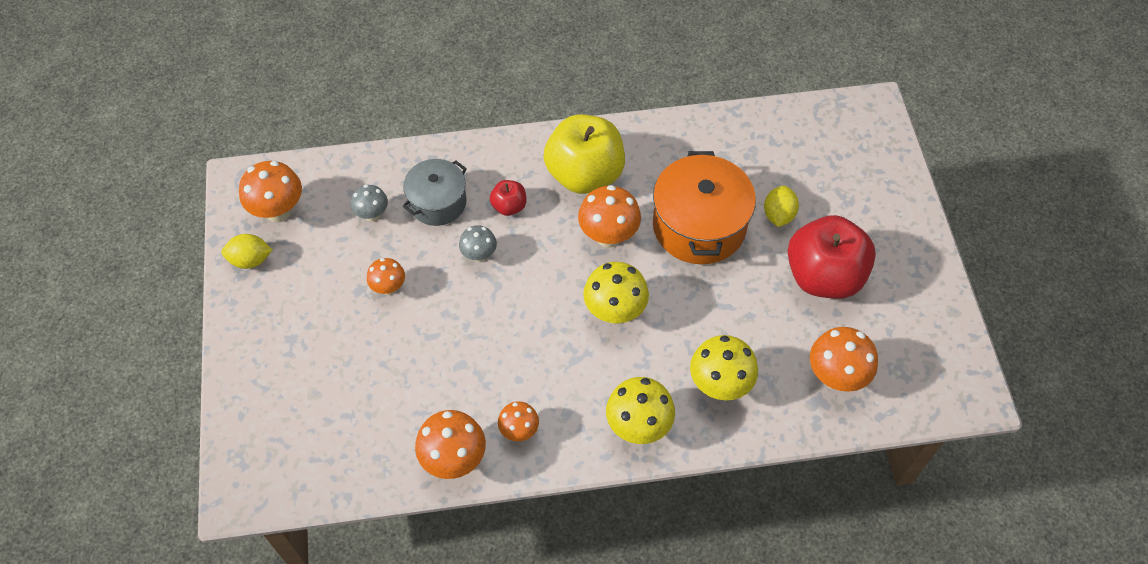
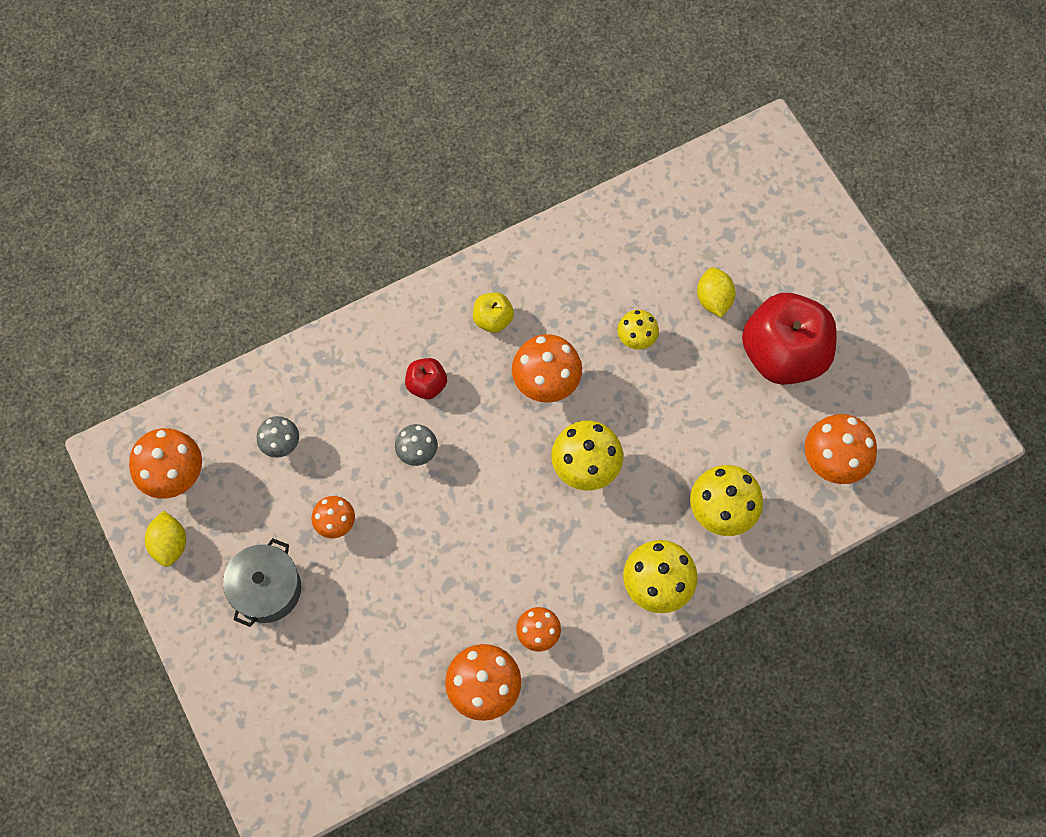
camera: 20 degrees left, 10 degrees up
yellow lemon [221,234,273,269] -> yellow lemon turned 75 degrees counterclockwise [145,511,186,567]
grey pot [403,159,467,226] -> grey pot moved to [223,538,301,627]
yellow apple [544,114,625,194] -> yellow apple [473,292,514,333], size x0.45
orange pot [653,151,756,264] -> yellow mushroom [617,310,659,350]

